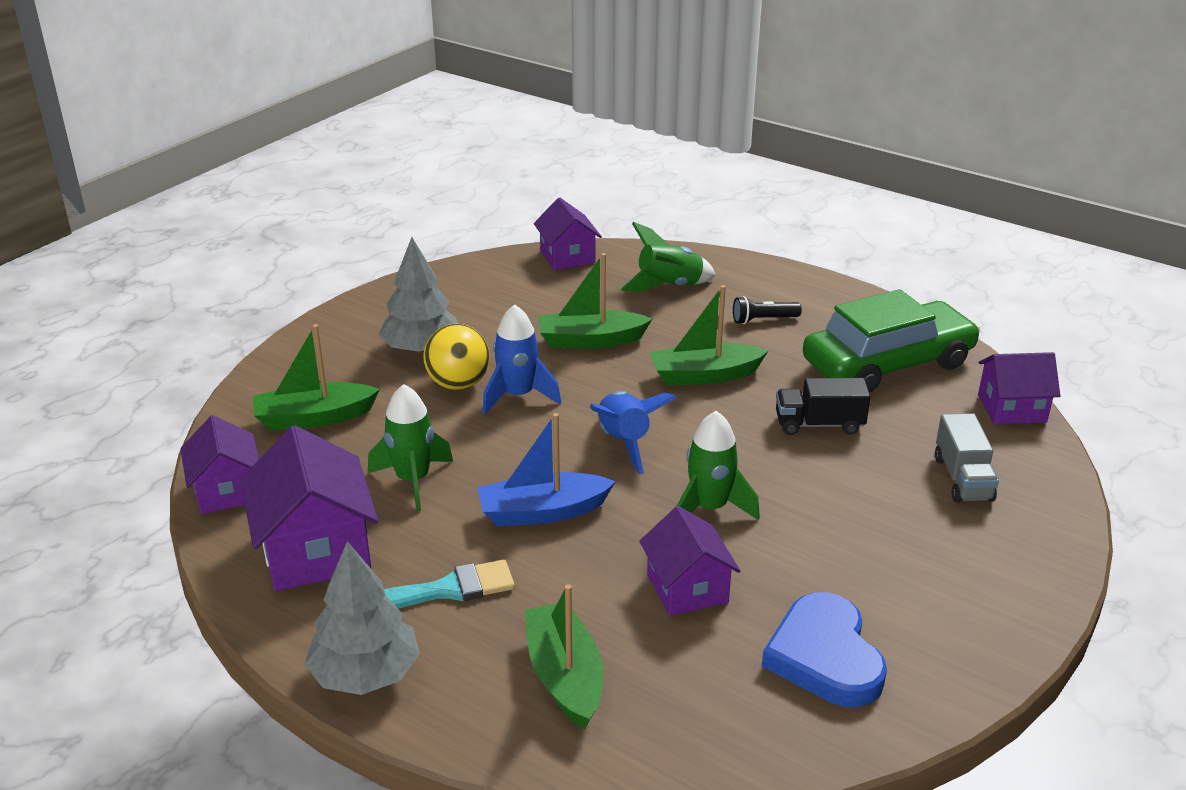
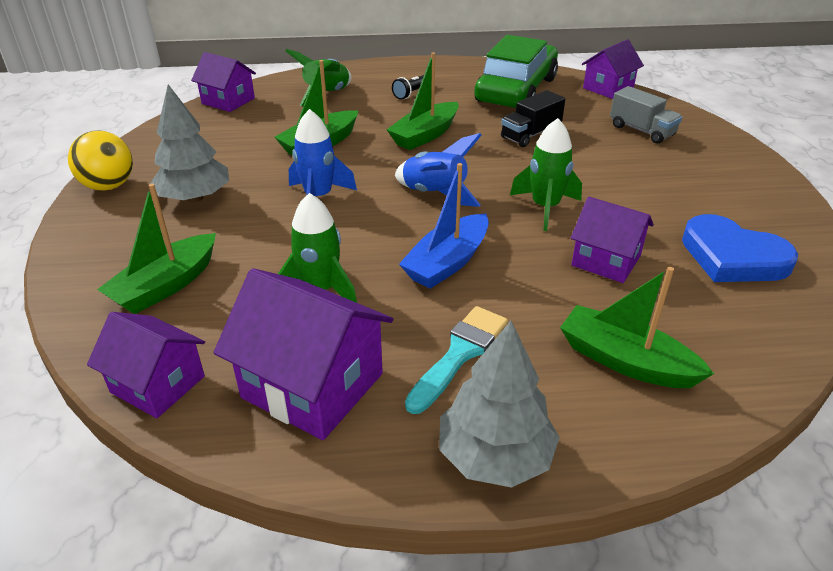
camera: 40 degrees left, 5 degrees up
yellow ball [423,324,490,390] -> yellow ball moved to [68,130,133,191]

